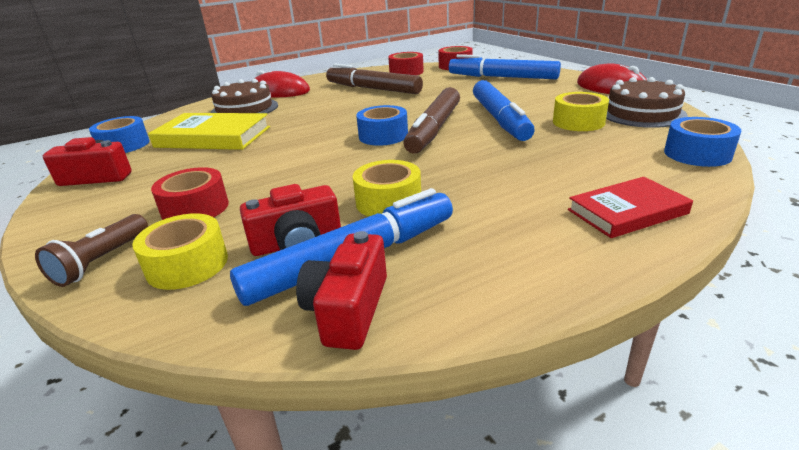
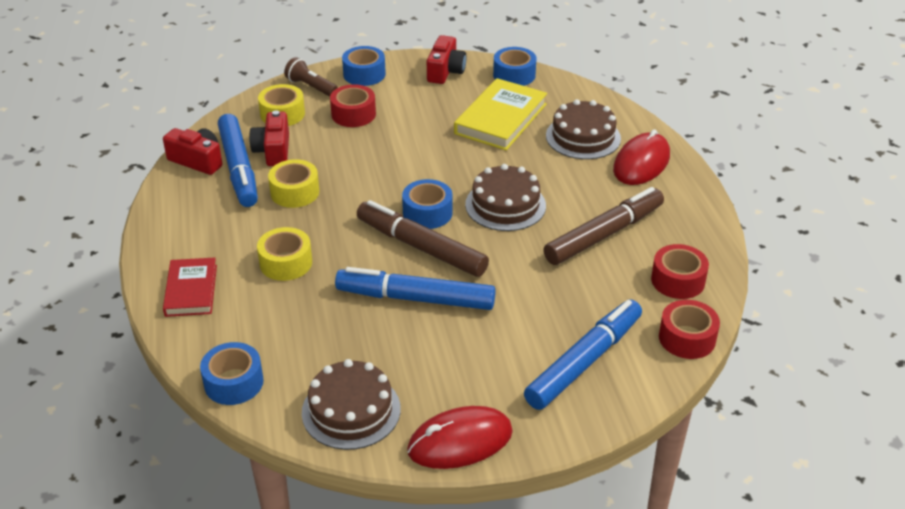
camera: 105 degrees right, 10 degrees up
yellow tape [553,92,609,131] -> yellow tape moved to [257,227,312,281]
none -> blue tape [342,46,386,86]
none -> brown cake [465,164,546,231]

